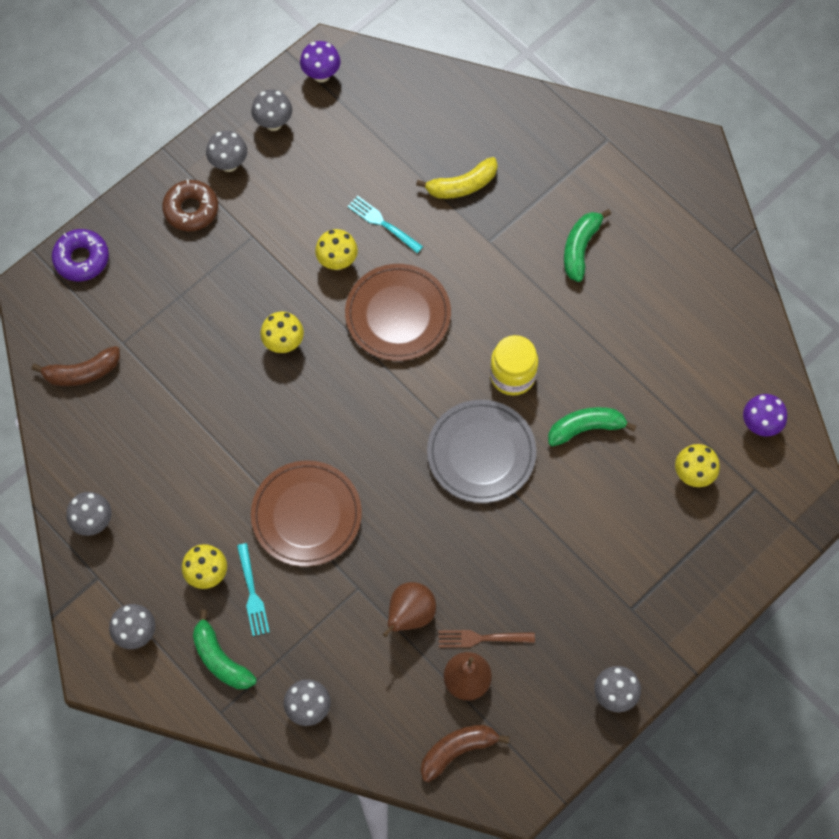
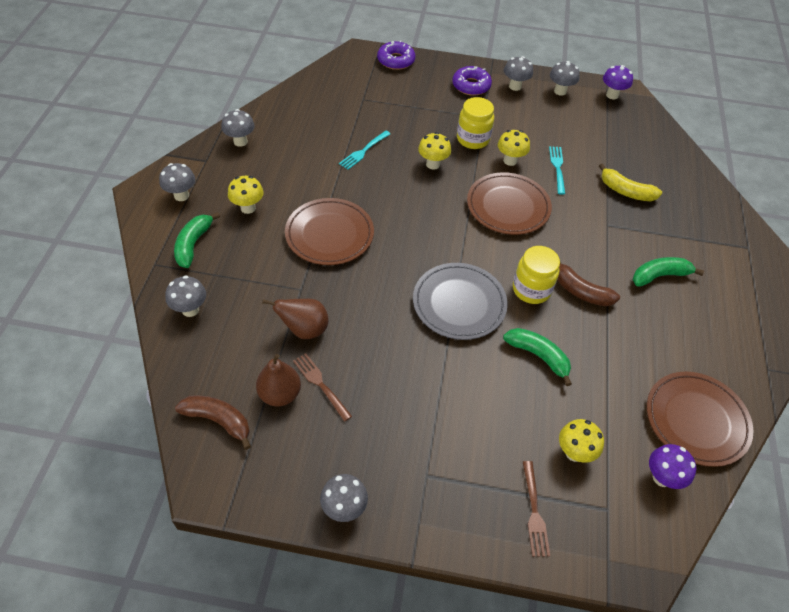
camera: 50 degrees right, 15 degrees down
brown banana [32,346,120,386] -> brown banana moved to [557,262,620,306]
brown donut [162,179,218,231] -> purple donut [452,66,492,96]
turquoise fork [237,543,269,636] -> turquoise fork moved to [339,131,390,170]
none -> yellow jar [457,97,494,149]
none -> brown fork [523,461,550,557]
none -> brown plate [647,371,753,467]

